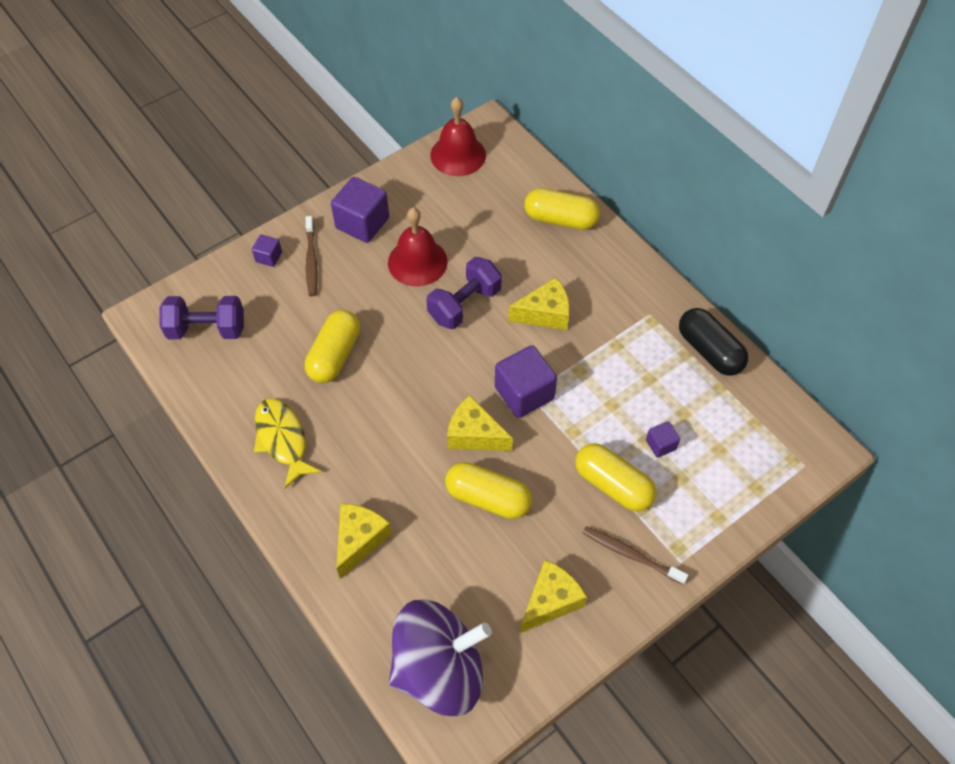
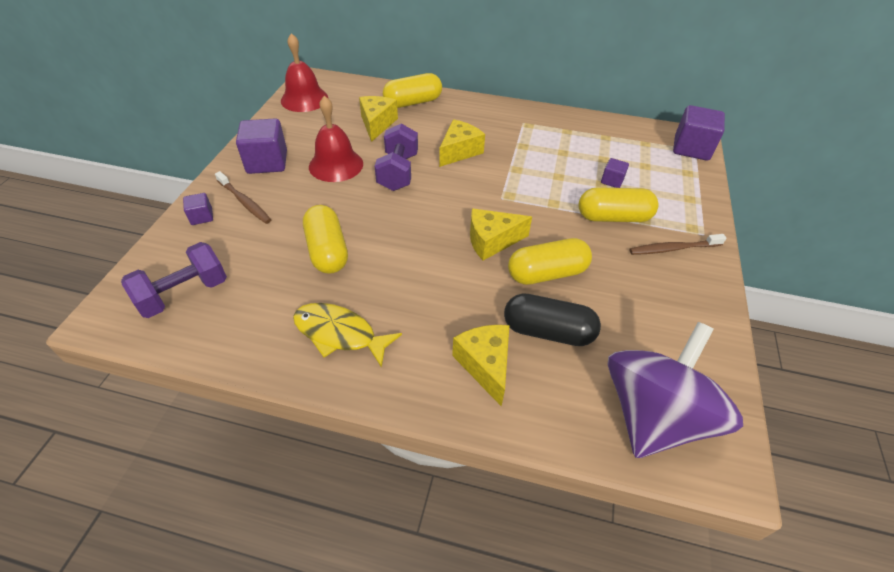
camera: 40 degrees left, 10 degrees down
purple cube [495,345,557,418] -> purple cube moved to [673,105,725,161]
yellow cheese [520,560,587,633] -> yellow cheese moved to [359,96,398,142]
black capsule [679,308,748,375] -> black capsule moved to [504,293,601,346]

